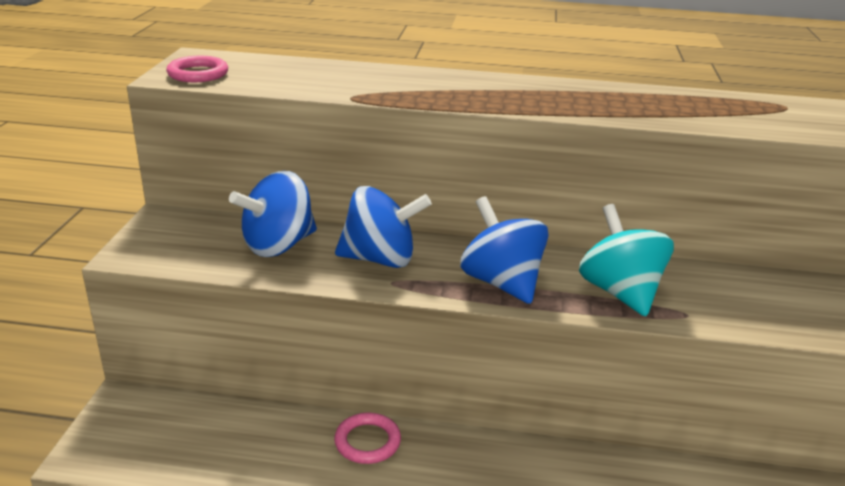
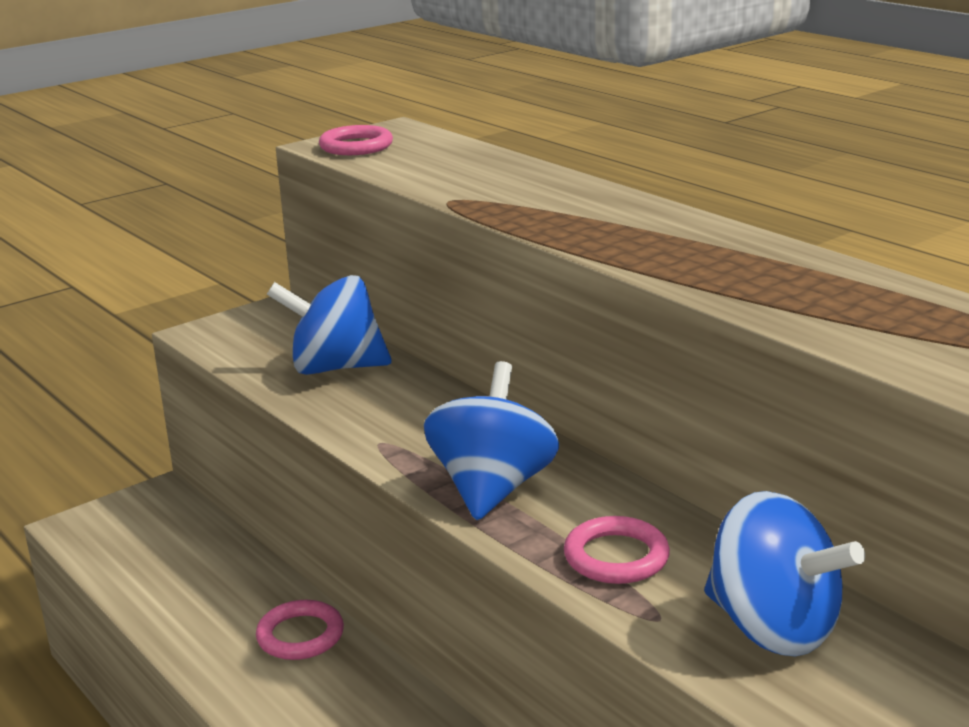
camera: 45 degrees right, 5 degrees down
blue spinning top [335,186,432,268] -> blue spinning top moved to [704,491,865,657]
turquoise spinning top [579,204,674,316] -> pink ring [564,516,670,584]

